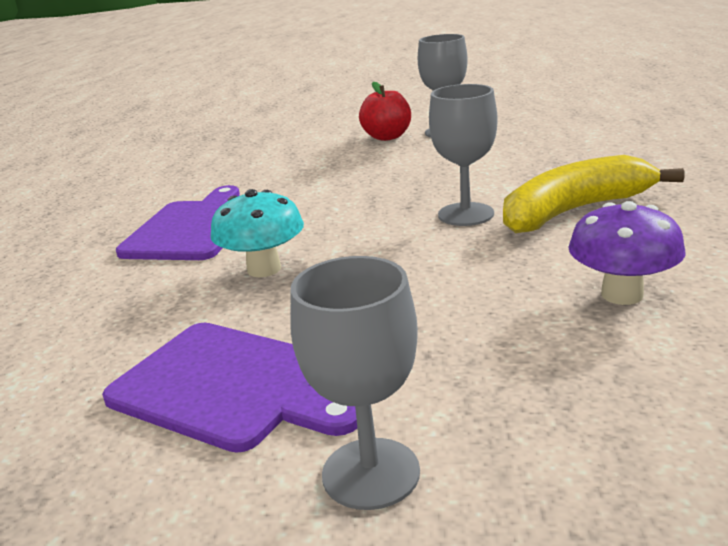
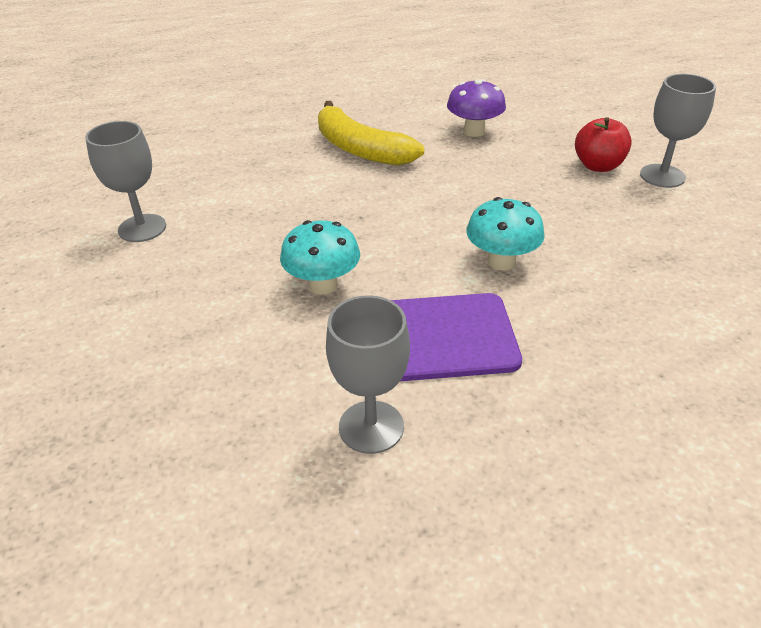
camera: 110 degrees left, 15 degrees up
purple cutting board [102,323,357,453] -> none
red apple [359,82,411,141] -> red apple moved to [575,117,632,172]
grey goblet [429,84,498,226] -> grey goblet moved to [326,295,410,454]
none -> turquoise mushroom [280,220,360,295]

